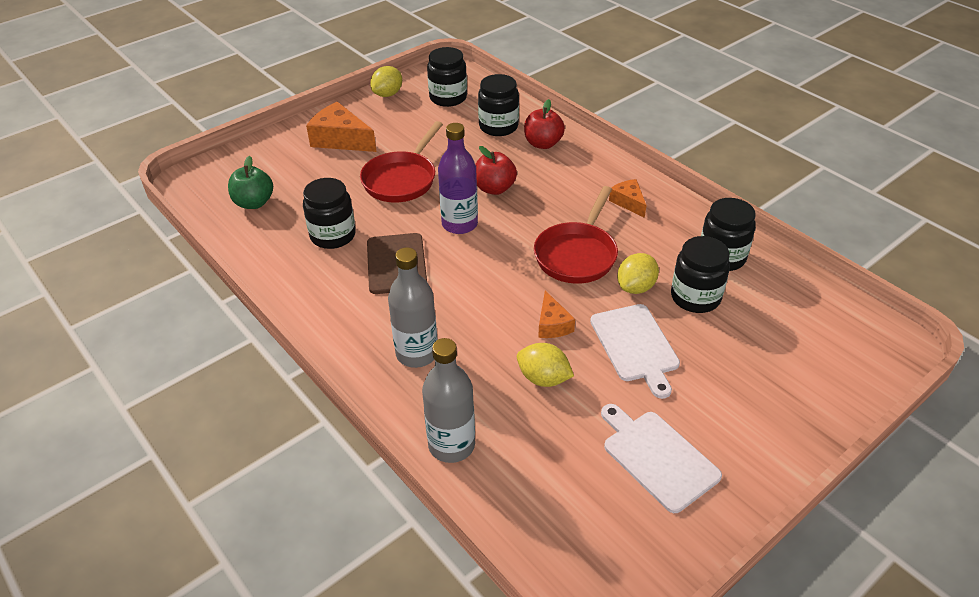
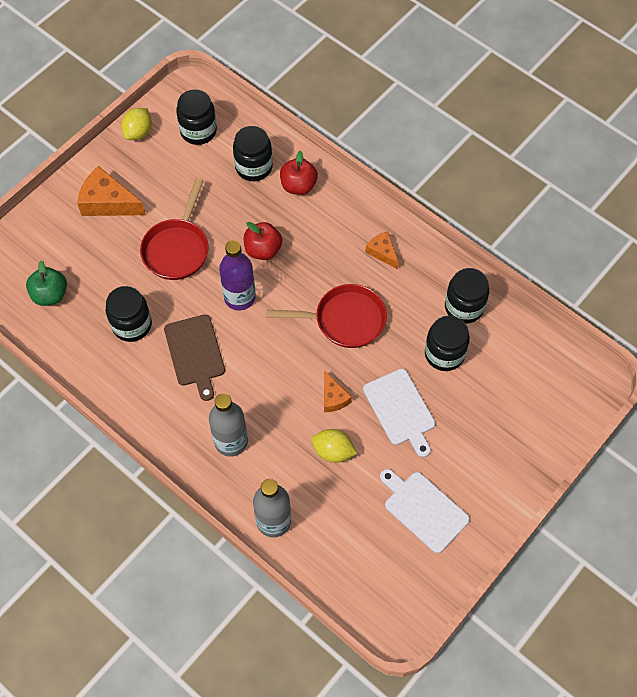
camera: 10 degrees left, 20 degrees up
red pan [534,186,618,284] -> red pan turned 105 degrees counterclockwise [267,284,387,348]
yellow lemon [617,253,659,294] -> none

